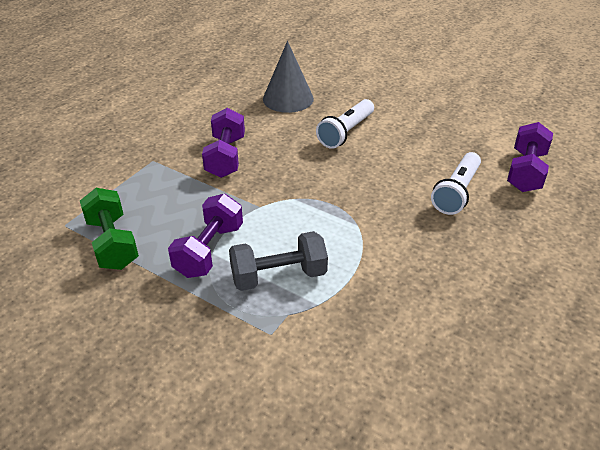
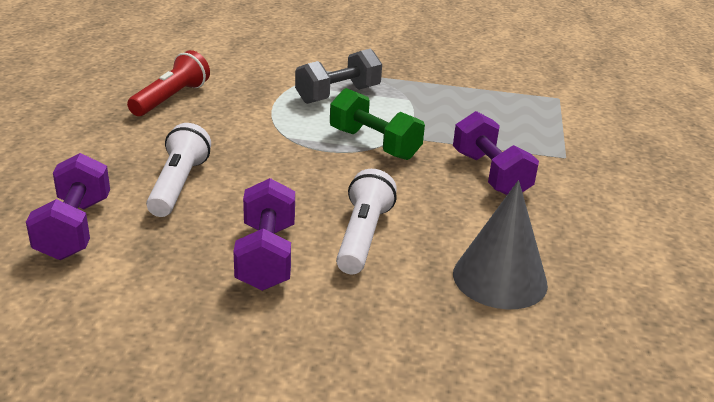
camera: 155 degrees right, 10 degrees down
green dumbbell [80,188,139,270] -> green dumbbell moved to [330,88,425,160]
purple dumbbell [168,194,243,278] -> purple dumbbell moved to [233,178,295,291]
none -> red flashlight [127,50,210,116]

